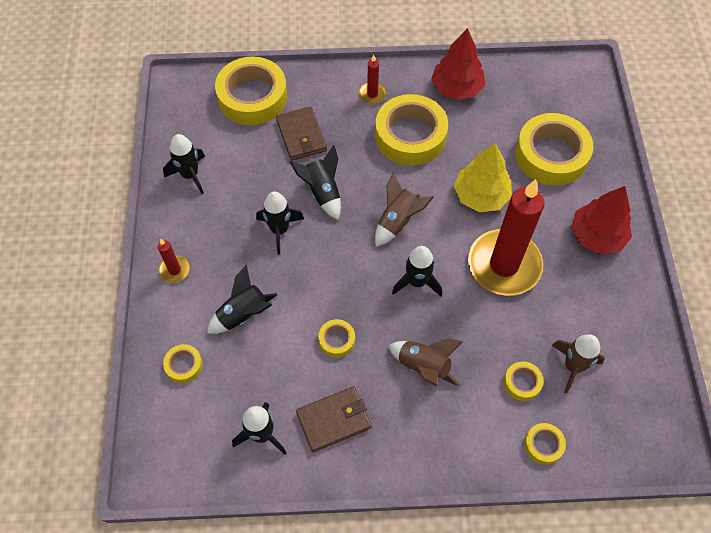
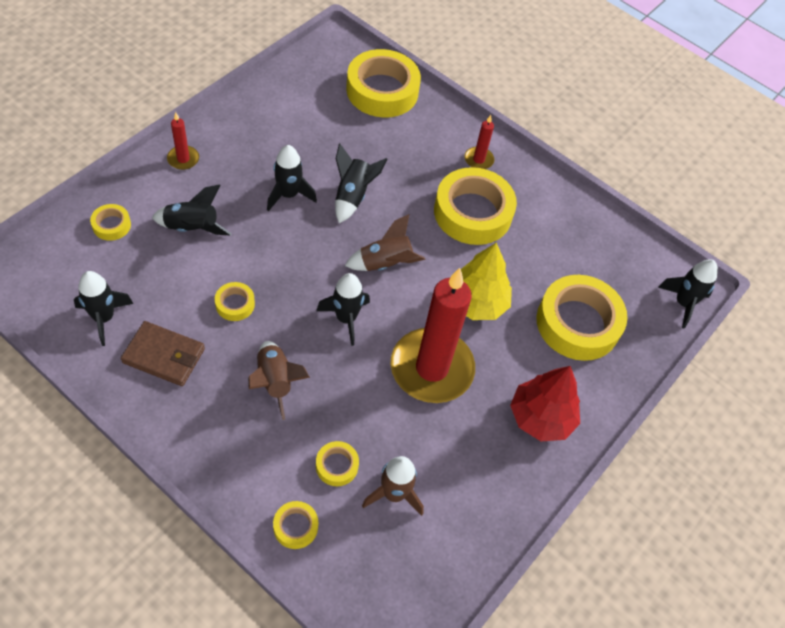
camera: 35 degrees right, 5 degrees down
black rocket [163,134,205,194] -> black rocket moved to [658,259,718,329]
brown wallet [276,107,327,161] -> none
red tree [431,28,485,100] -> none

